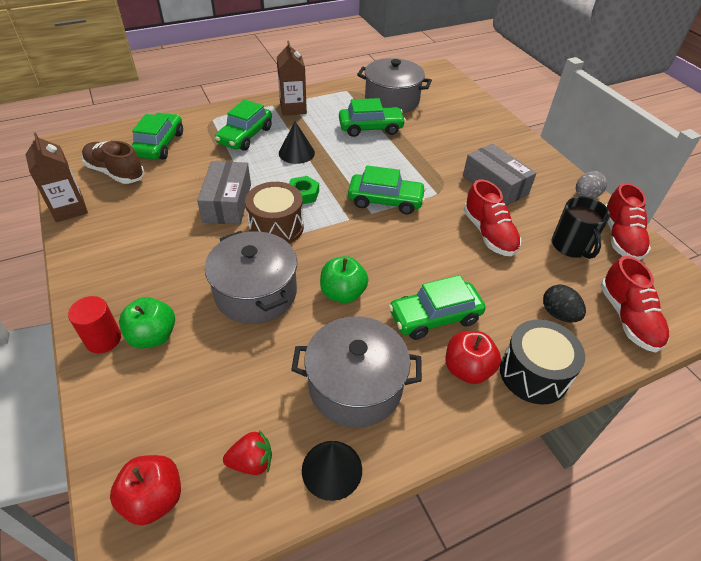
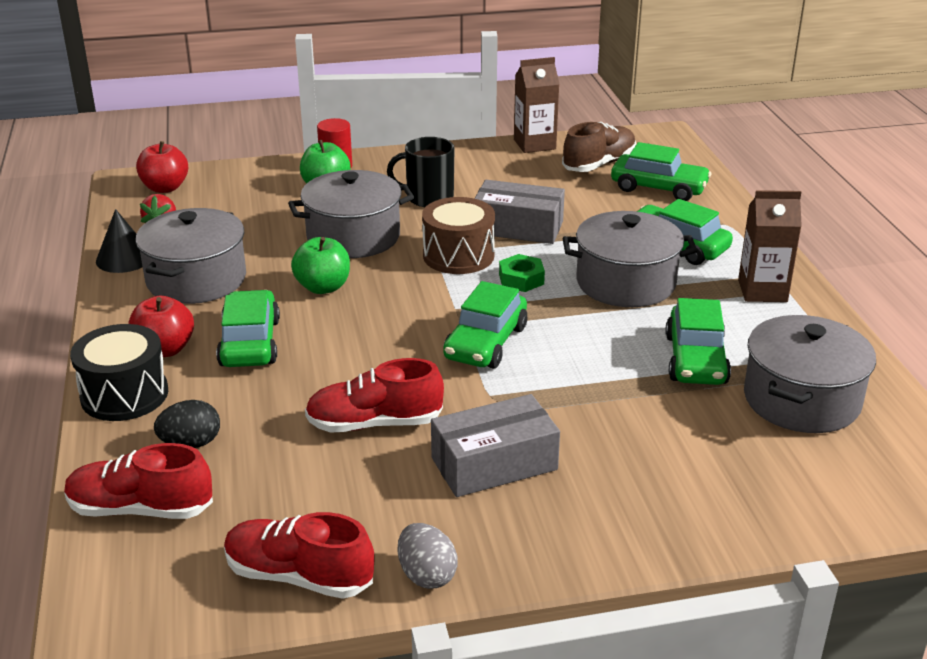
camera: 105 degrees right, 15 degrees down
black cone [279,121,315,164] -> grey pot [563,211,697,307]
black mug [552,196,610,259] -> black mug moved to [387,137,454,207]

